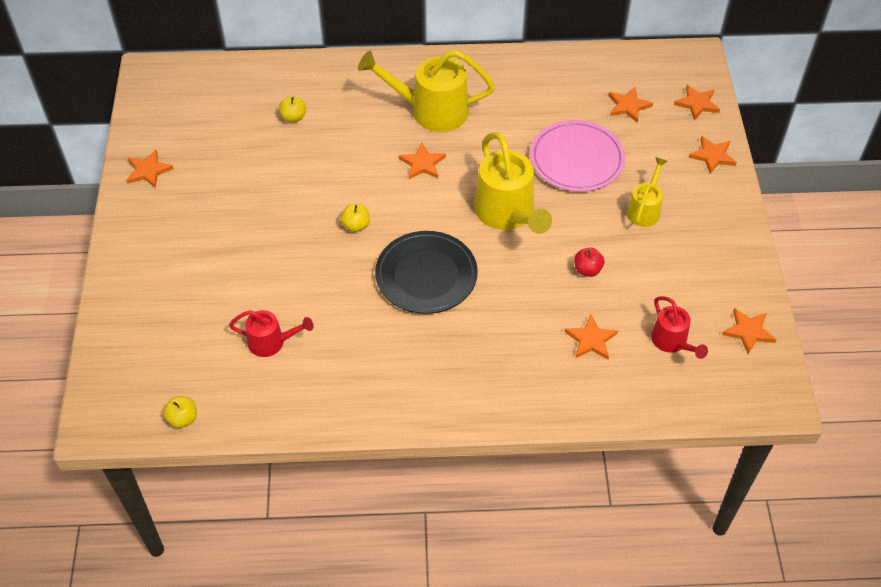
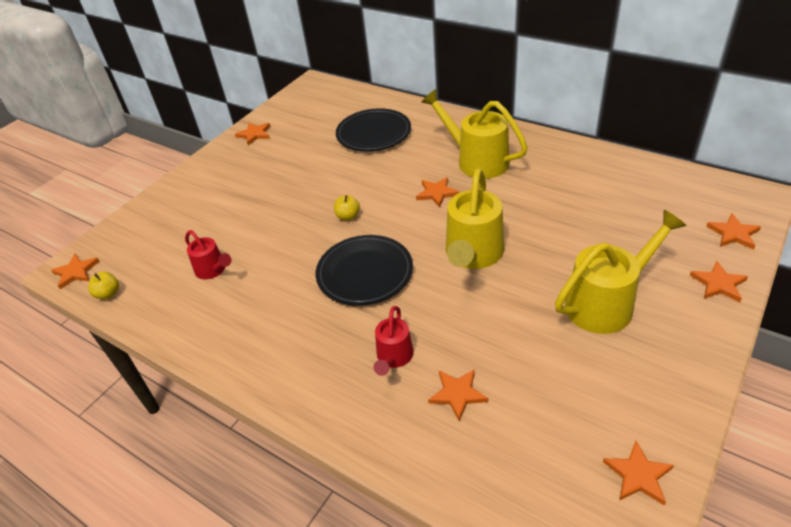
camera: 40 degrees right, 10 degrees down
yellow apple [279,96,306,122] -> black plate [336,108,411,152]
pink plate [530,120,625,192] -> none
red apple [574,247,605,277] -> none
orange star [608,87,653,123] -> orange star moved to [51,254,100,289]
yellow watering can [627,157,667,227] -> yellow watering can [555,210,687,334], size x1.81
red watering can [651,296,708,359] -> red watering can moved to [374,306,414,376]

